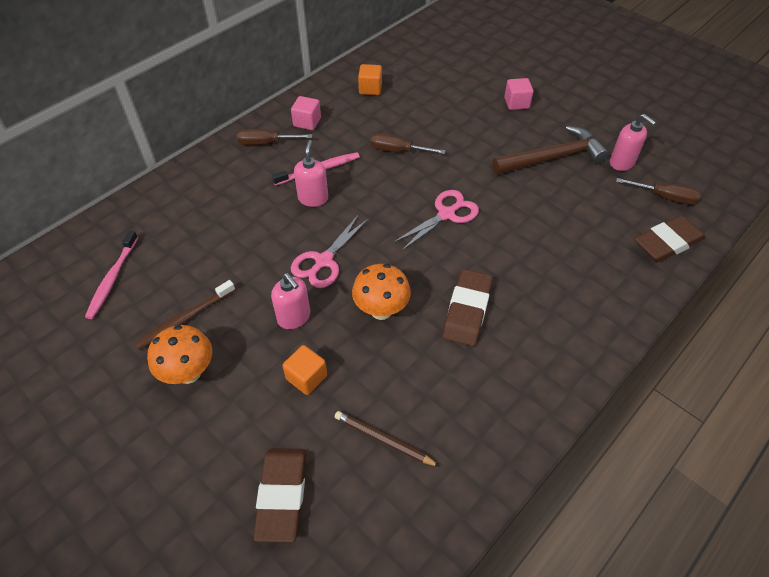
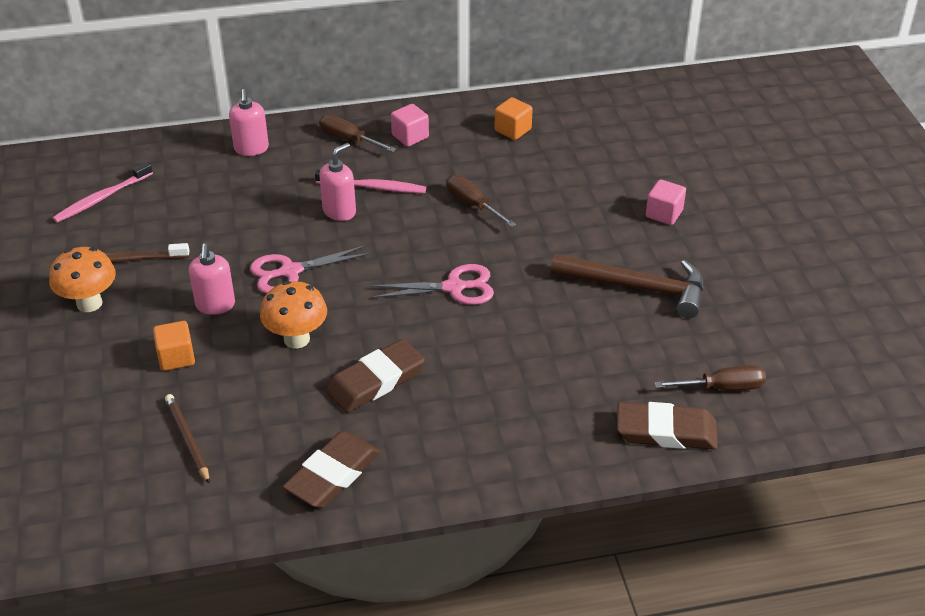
camera: 35 degrees right, 10 degrees down
brown eraser [253,448,306,543] -> brown eraser moved to [283,431,380,508]
pink soap dispenser [610,114,656,171] -> pink soap dispenser moved to [229,89,269,156]
brown screwdriver [616,178,701,205] -> brown screwdriver turned 60 degrees counterclockwise [655,365,766,390]

